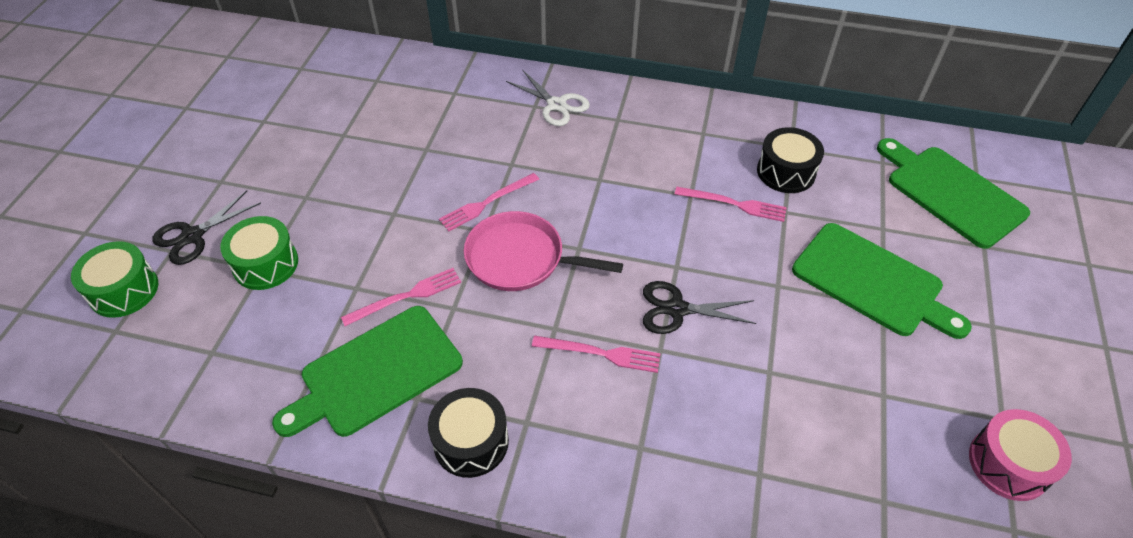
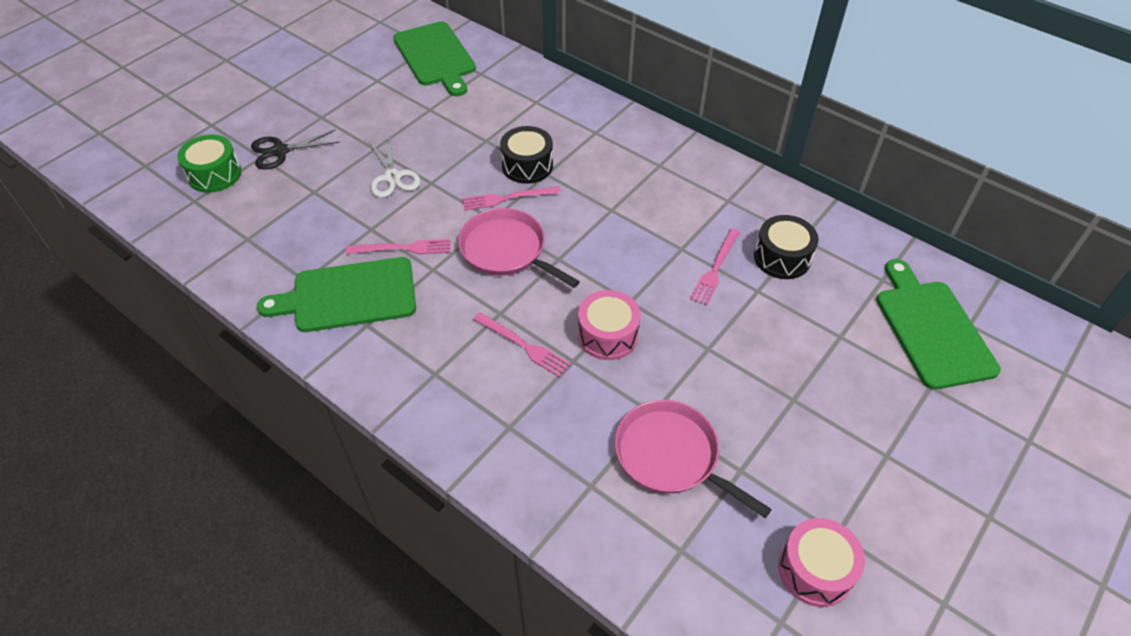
camera: 25 degrees right, 0 degrees up
green drum [220,216,298,290] -> none
black drum [428,388,509,478] -> black drum moved to [500,126,553,184]
white scissors [506,70,590,126] -> white scissors moved to [369,137,421,198]
black scissors [643,281,756,334] -> pink drum [578,290,641,360]
pink fork [675,187,787,222] -> pink fork turned 75 degrees clockwise [690,229,740,305]
green cutting board [792,223,972,339] -> green cutting board moved to [393,21,476,96]
none -> pink pan [615,400,772,518]

